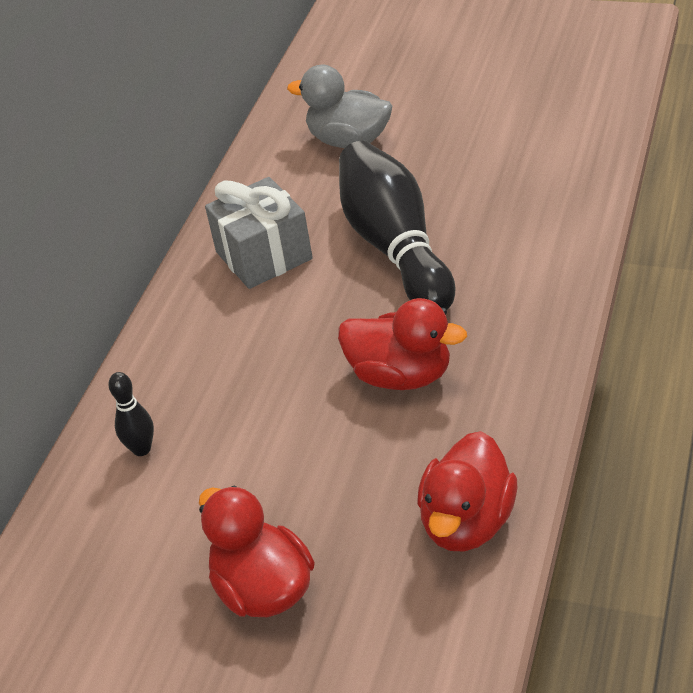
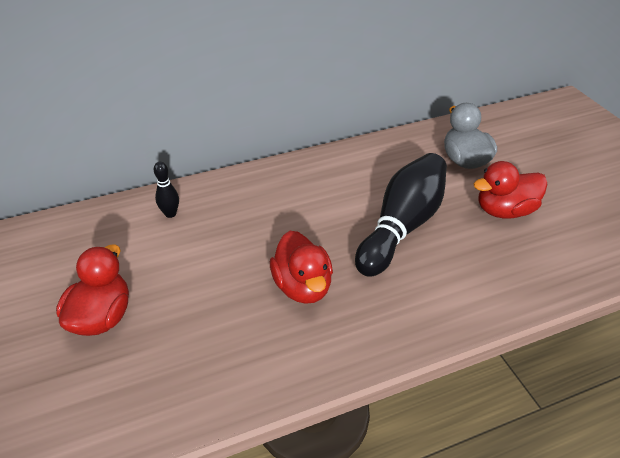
camera: 45 degrees right, 0 degrees up
grey gift [205,177,313,289] -> none
red duck [417,431,517,551] -> red duck moved to [474,161,547,218]

